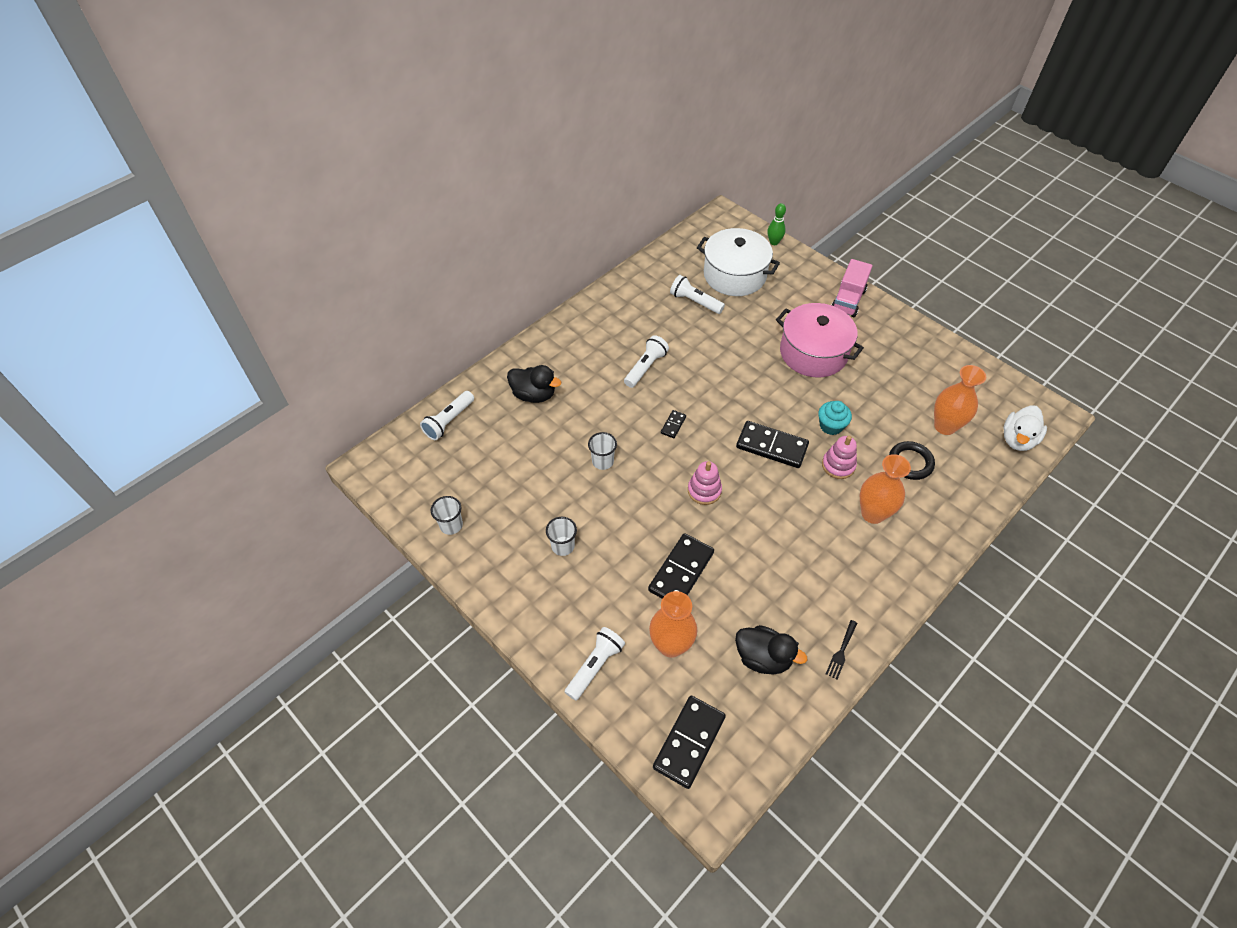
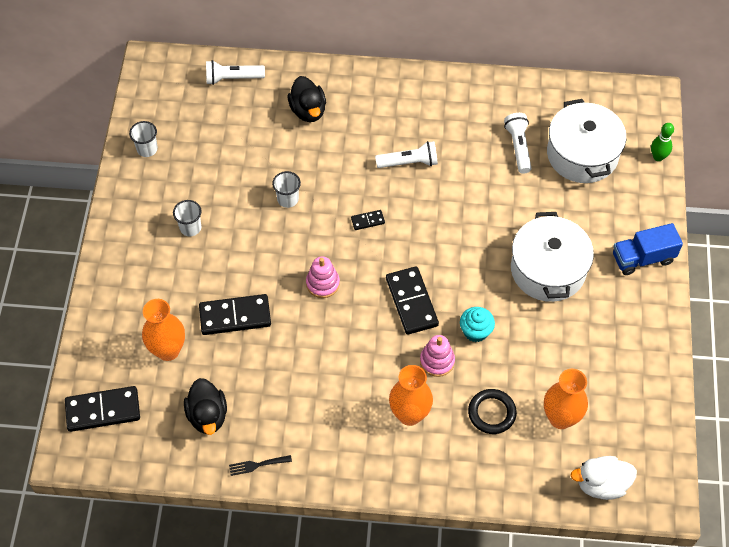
camera: 50 degrees right, 5 degrees up
white flashlight [565,627,625,701] -> none
pink pot [776,303,864,378] -> white pot [511,212,594,302]
pink truck [832,259,872,317] -> blue truck [613,223,683,275]

